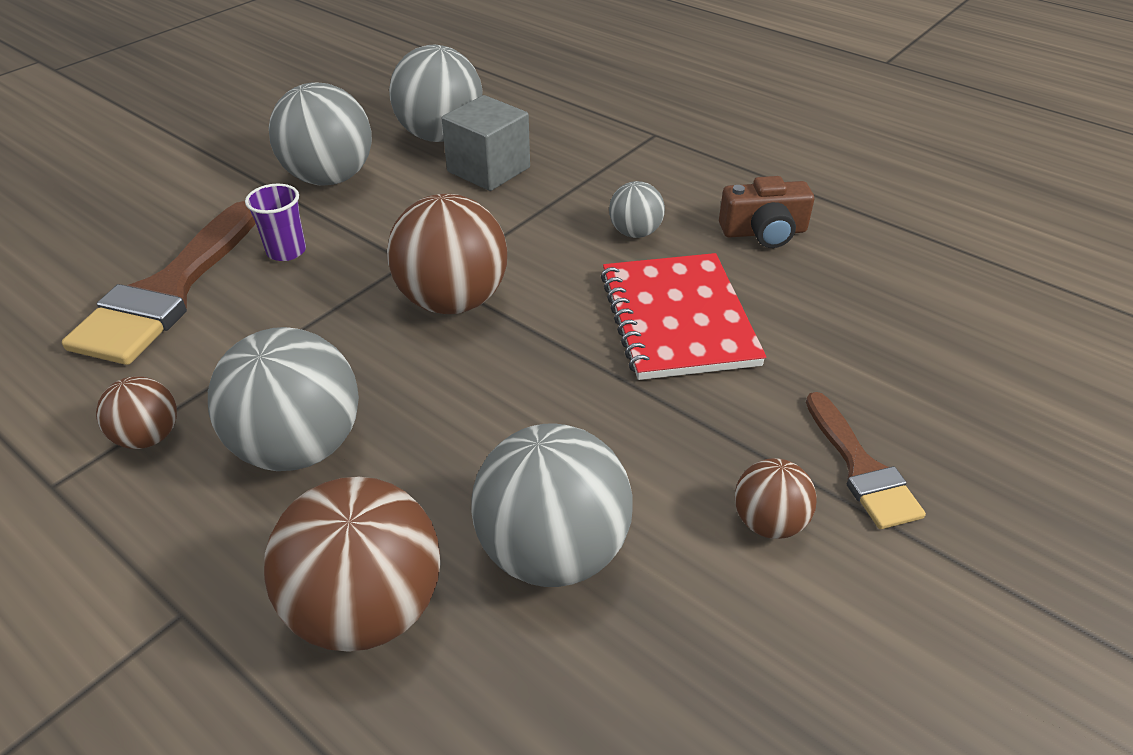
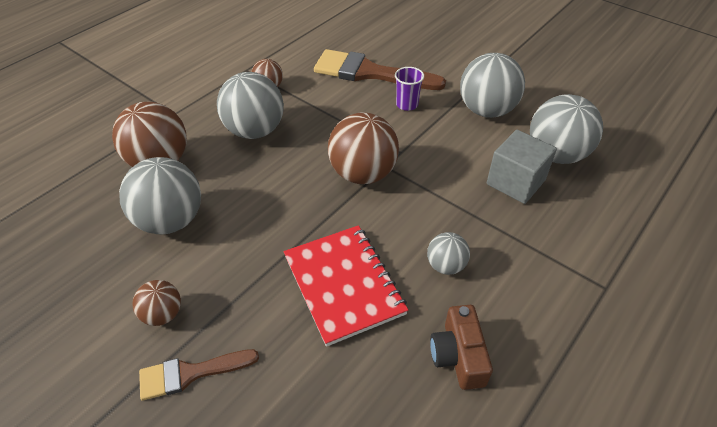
camera: 90 degrees right, 5 degrees up
red notebook [601,253,766,380] -> red notebook turned 75 degrees clockwise [284,225,408,347]

